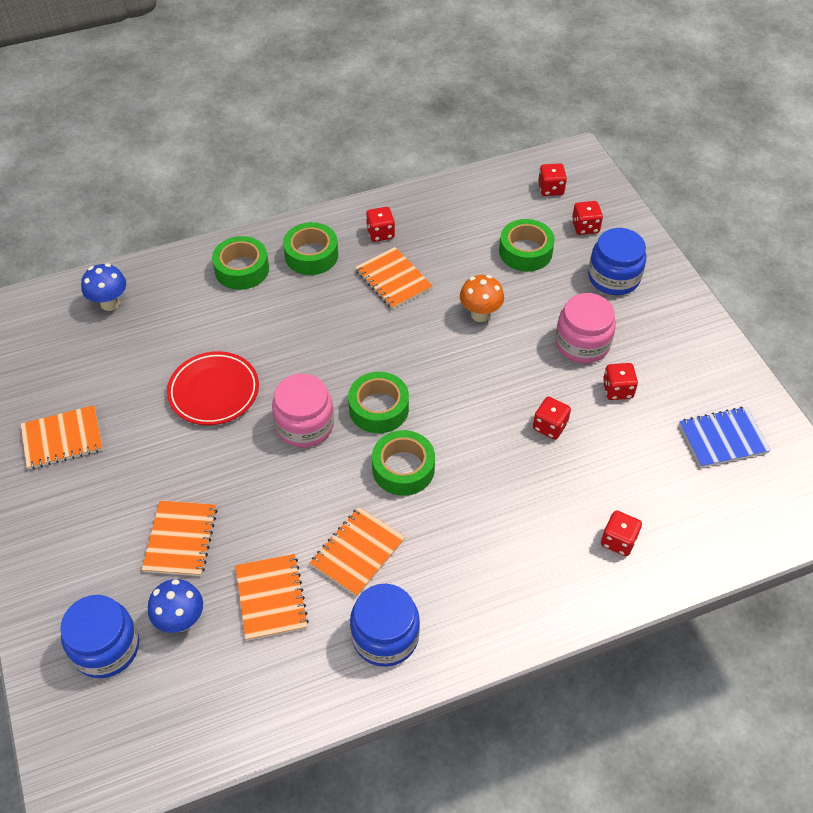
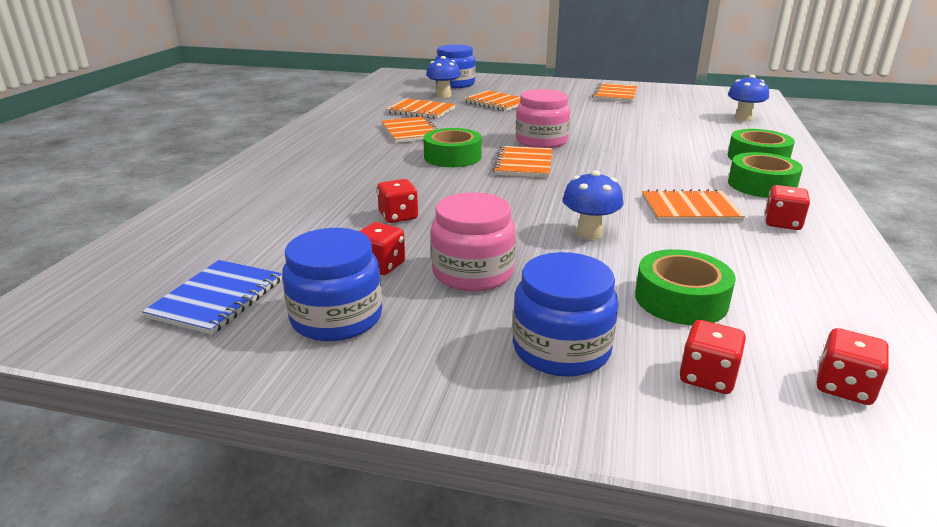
camera: 125 degrees right, 25 degrees down
red plate [167,351,259,425] -> none
green tape [348,372,409,433] -> orange notebook [493,146,552,177]
blue jar [350,584,420,667] -> blue jar moved to [282,228,382,341]
orange mushroom [460,275,504,322] -> blue mushroom [563,170,624,240]
red dice [601,510,642,556] -> none

